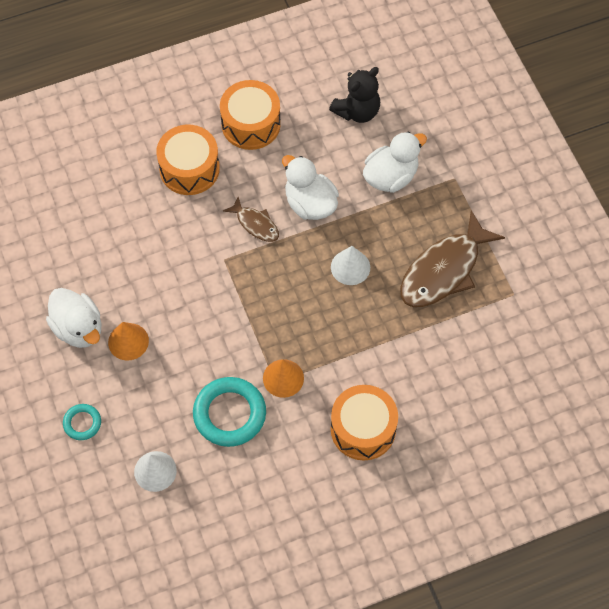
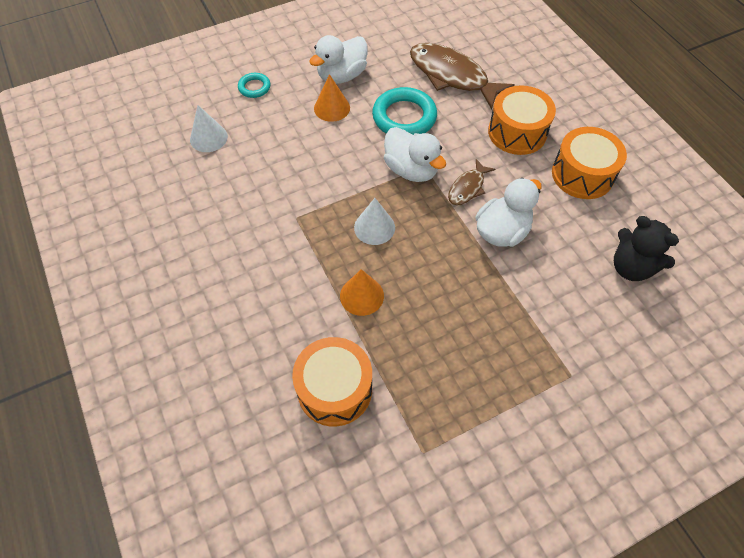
camera: 85 degrees right, 5 degrees down
turquoise ring [193,377,266,447] -> turquoise ring moved to [372,87,437,135]
orange cone [263,359,304,398] -> orange cone moved to [340,269,384,316]
white cone [331,246,370,285] -> white cone moved to [354,198,395,245]
orange drum [331,385,398,460] -> orange drum moved to [292,337,372,426]
white duck [363,131,427,193] -> white duck moved to [384,127,446,182]
brown fish [400,210,505,307] -> brown fish moved to [410,43,515,110]

